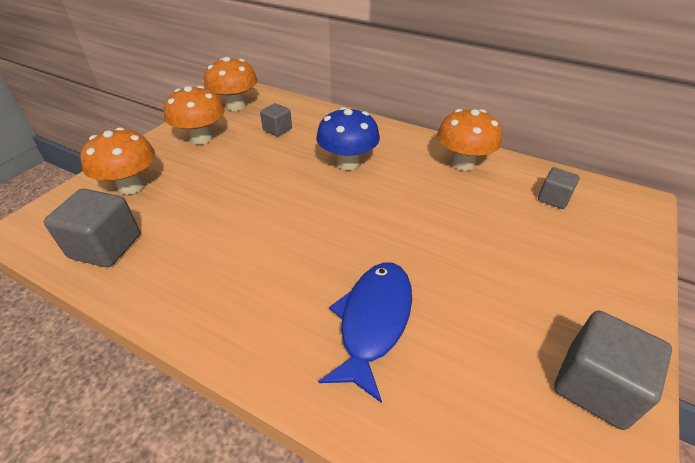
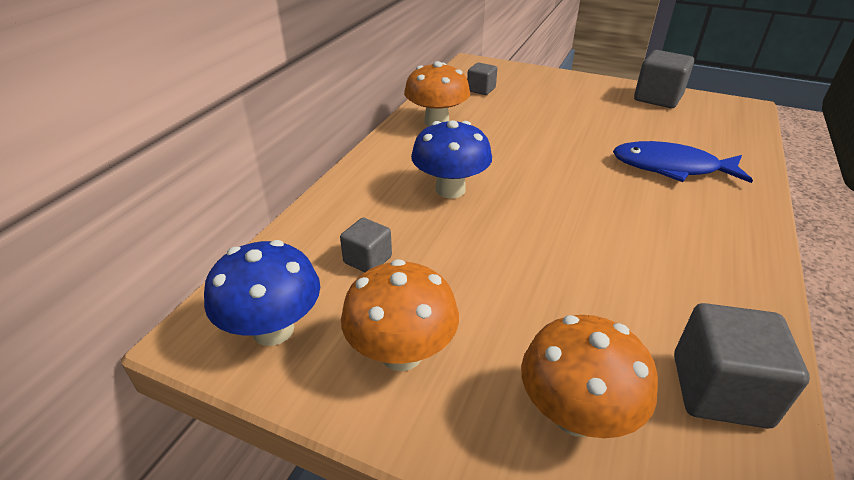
camera: 95 degrees left, 5 degrees down
orange mushroom [204,57,258,111] -> blue mushroom [204,240,320,346]

